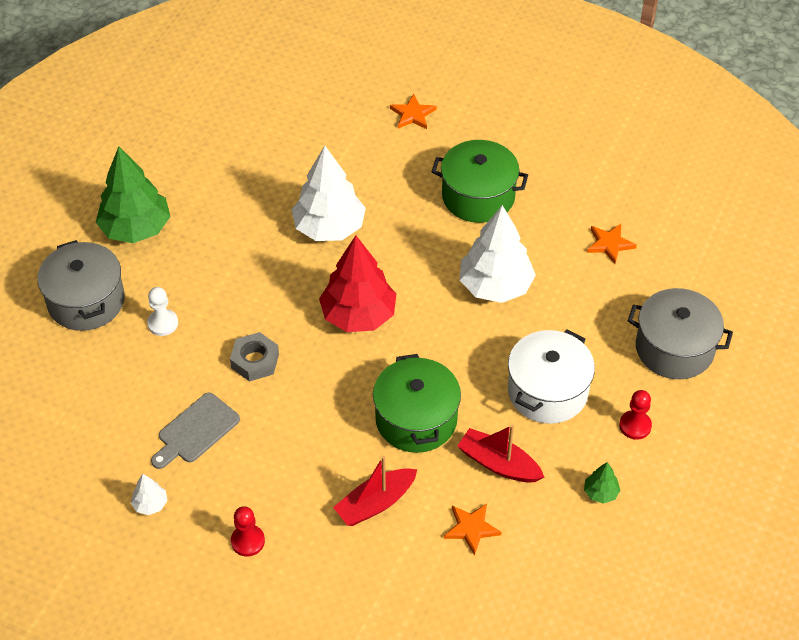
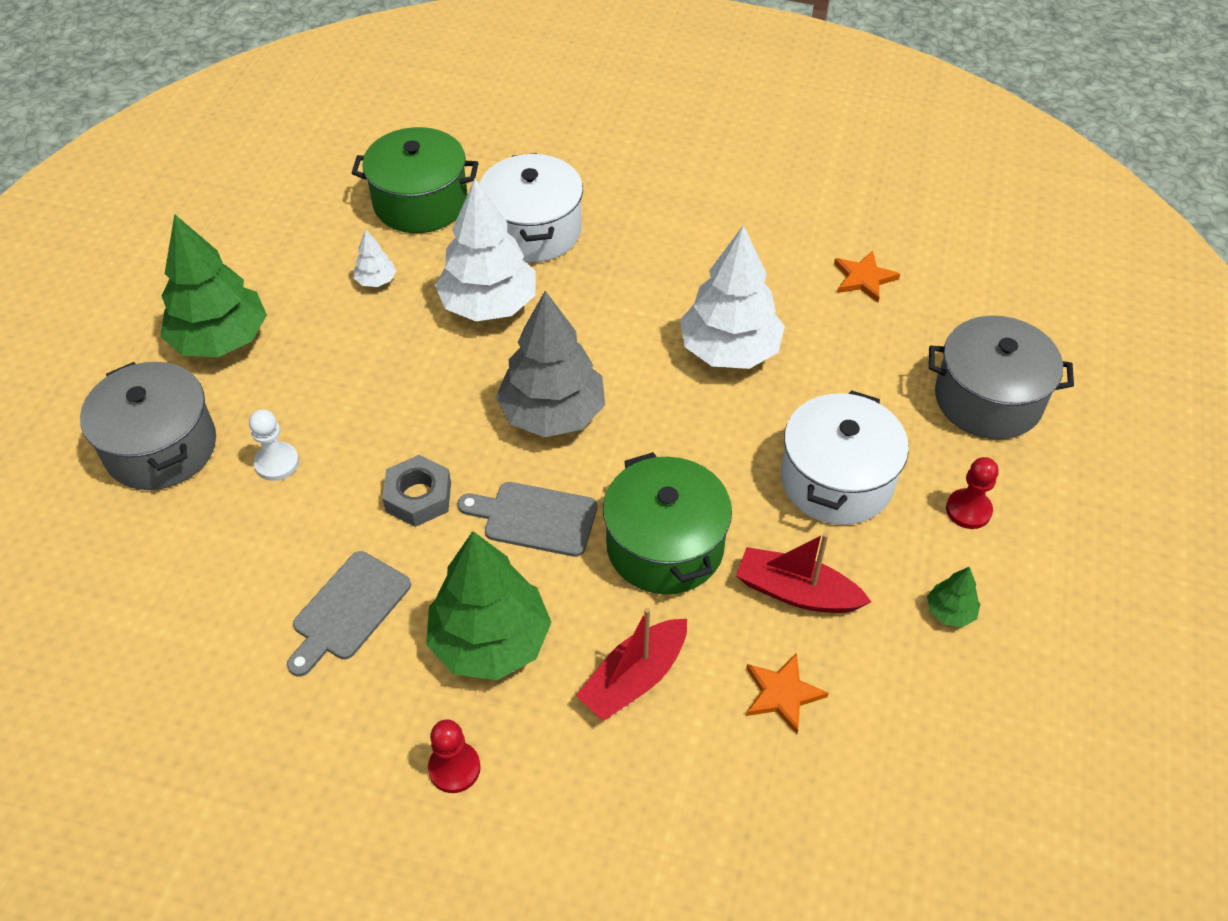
camera: 10 degrees left, 0 degrees up
white tree [131,474,168,515] -> white tree moved to [353,229,396,287]
red tree [319,235,396,332] -> grey tree [496,291,605,437]
orange star [390,94,437,129] -> none
green pot [431,140,528,223] -> green pot moved to [352,127,478,233]
none -> green tree [426,531,552,680]
none -> grey cutting board [457,482,597,557]
none -> white pot [480,153,583,262]

